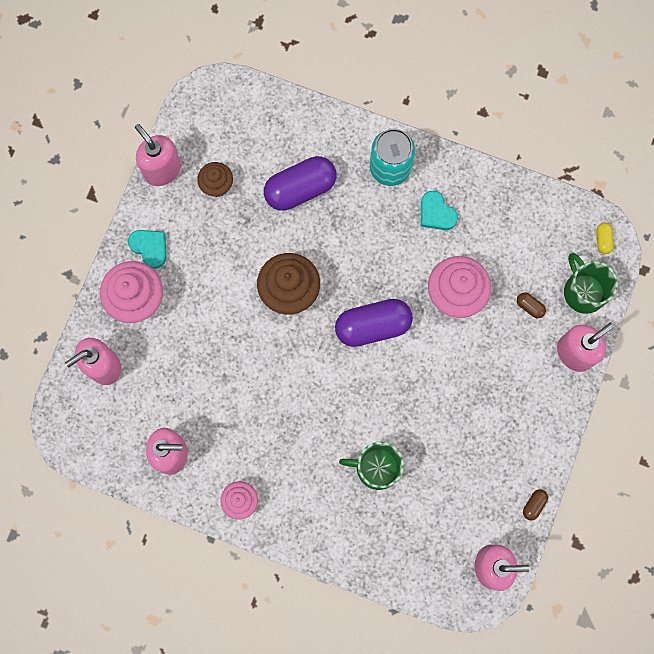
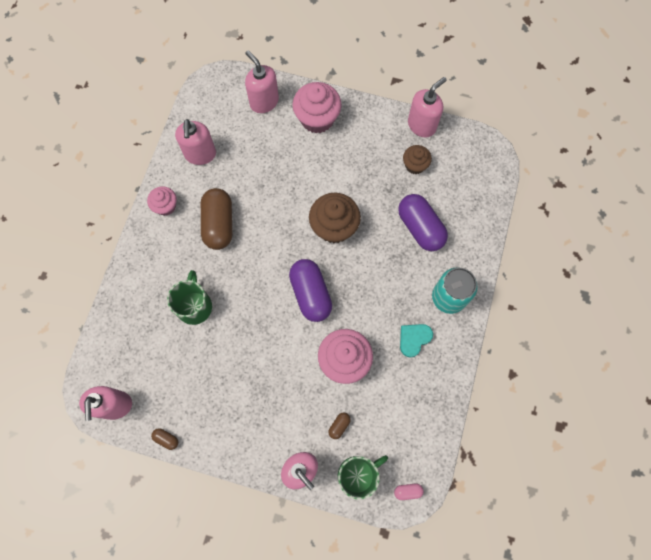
camera: 85 degrees right, 5 degrees down
turquoise heart [128,230,166,269] -> none
yellow capsule [597,223,614,254] -> pink capsule [394,483,424,500]
none -> brown capsule [201,188,232,250]

